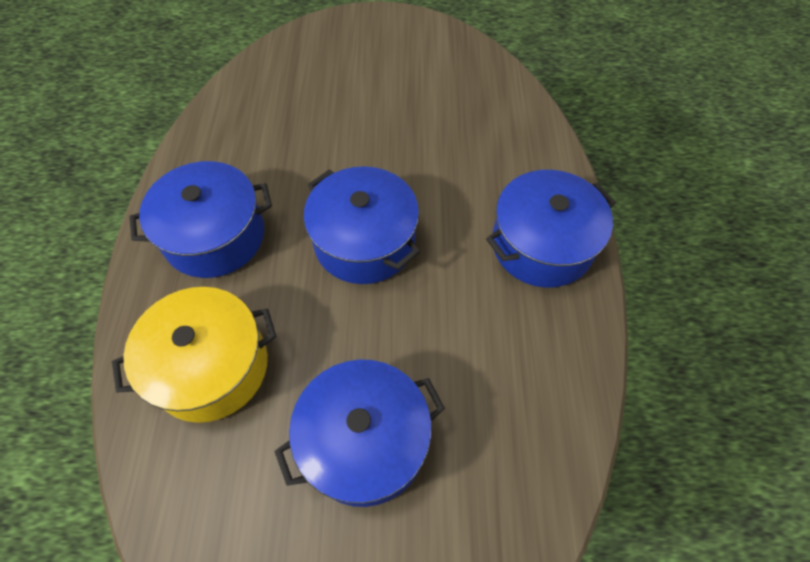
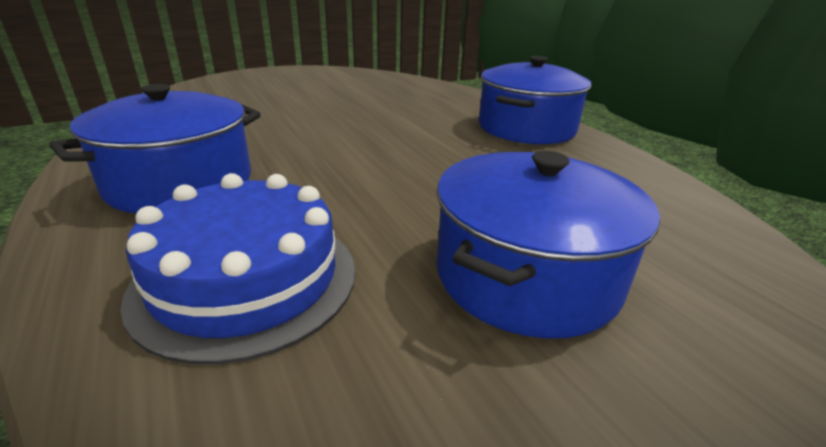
camera: 30 degrees left, 30 degrees down
yellow pot [112,287,277,423] -> blue cake [120,173,355,365]
blue pot [304,166,420,284] -> none

